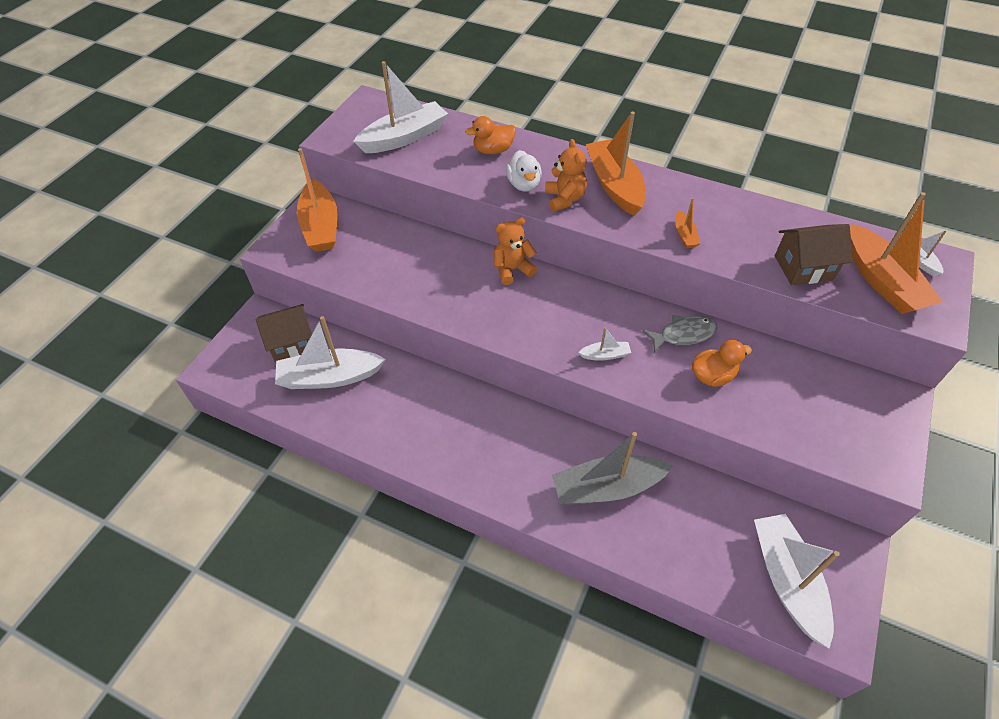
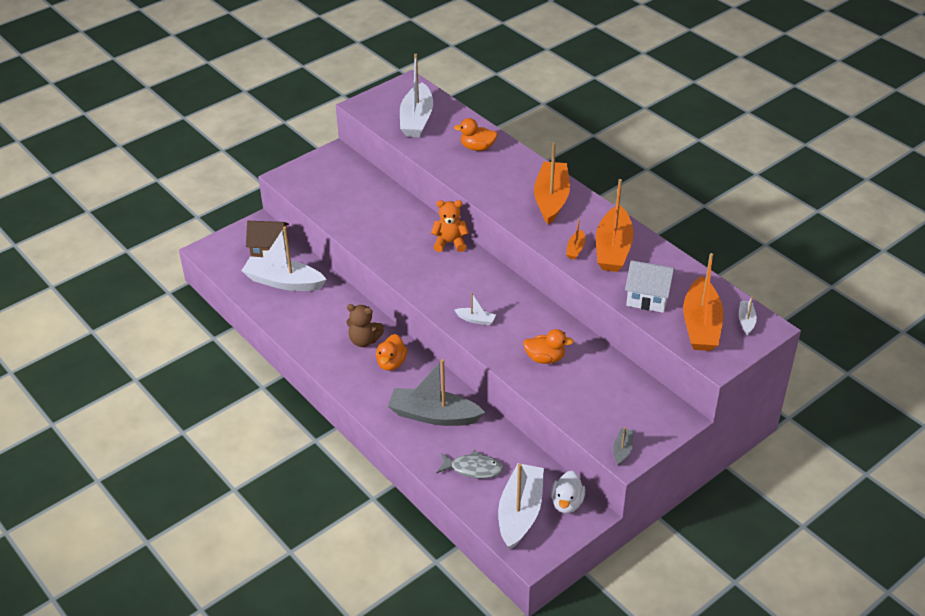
camera: 25 degrees right, 10 degrees down
orange boat [297,148,337,252] -> orange boat moved to [596,179,634,272]
white boat [353,61,448,153] -> white boat turned 105 degrees clockwise [400,54,433,137]
white duck [506,150,542,192] -> white duck moved to [551,471,586,513]
orange teddy bear [545,139,587,212] -> none
grey fish [642,315,717,353] -> grey fish moved to [437,450,503,479]
brown house [775,224,852,285] -> white house [625,260,675,313]
none -> brown teddy bear [346,304,384,347]
none -> orange duck [376,334,407,371]
none -> grey boat [613,427,634,466]

